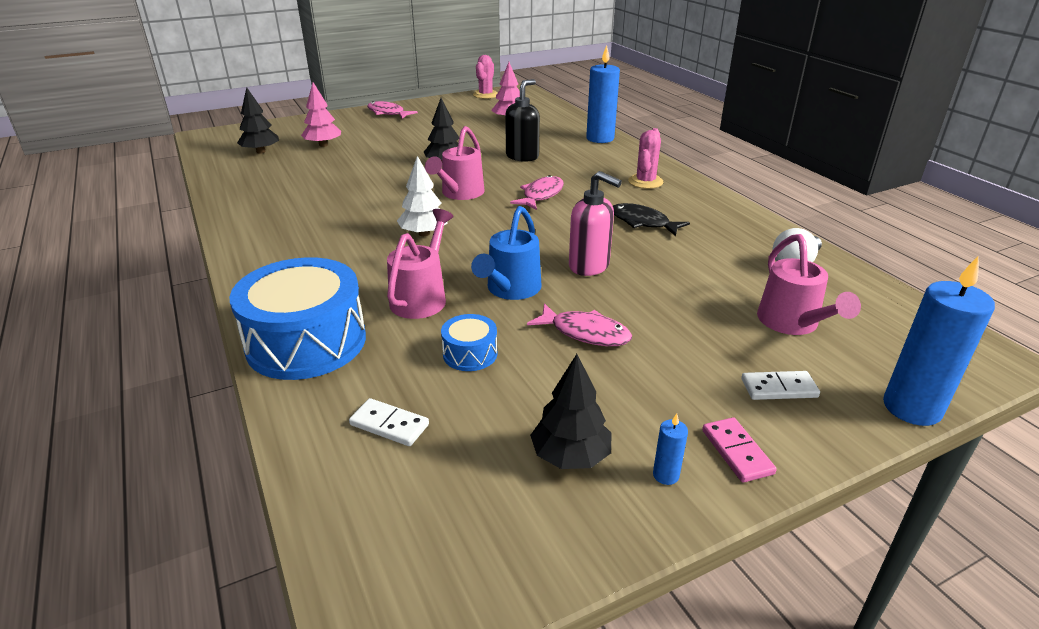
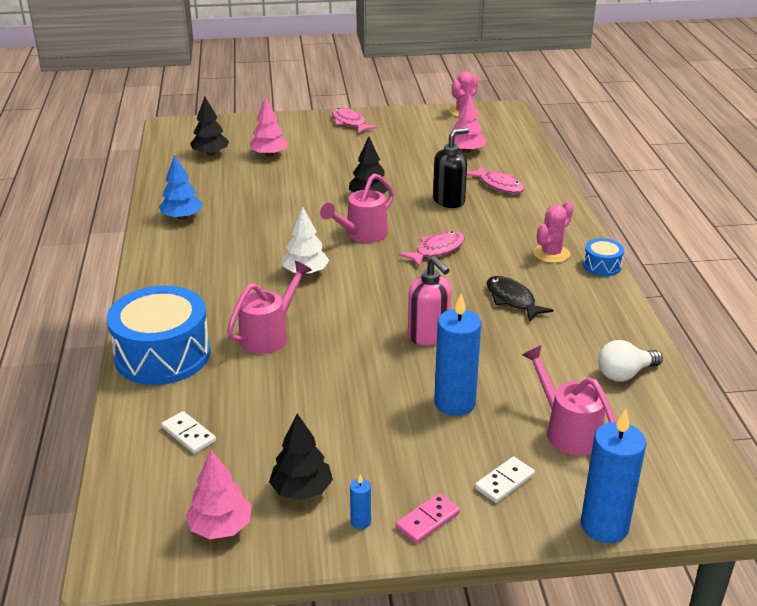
camera: 20 degrees right, 0 degrees up
blue drum [441,314,497,371] -> blue drum moved to [583,238,624,276]
blue watering can [471,206,541,300] -> none
pink fish [527,303,632,346] -> pink fish moved to [467,166,524,193]
blue candle [586,45,620,143] -> blue candle moved to [434,294,481,416]
pink domino [702,417,777,483] -> pink domino turned 45 degrees clockwise [396,493,460,543]
white domino [741,371,820,400] -> white domino turned 60 degrees counterclockwise [475,457,535,503]
pink watering can [757,234,861,335] -> pink watering can turned 135 degrees clockwise [522,345,616,456]
none -> blue tree [159,155,203,220]
none -> pink tree [186,450,252,539]

